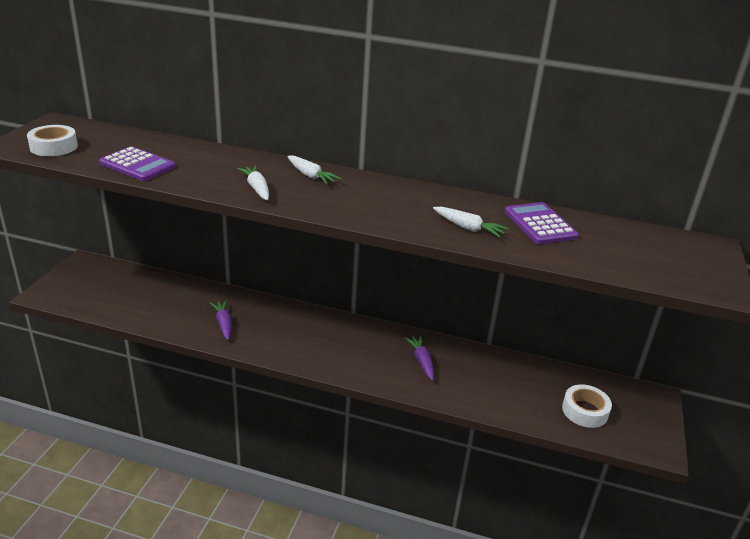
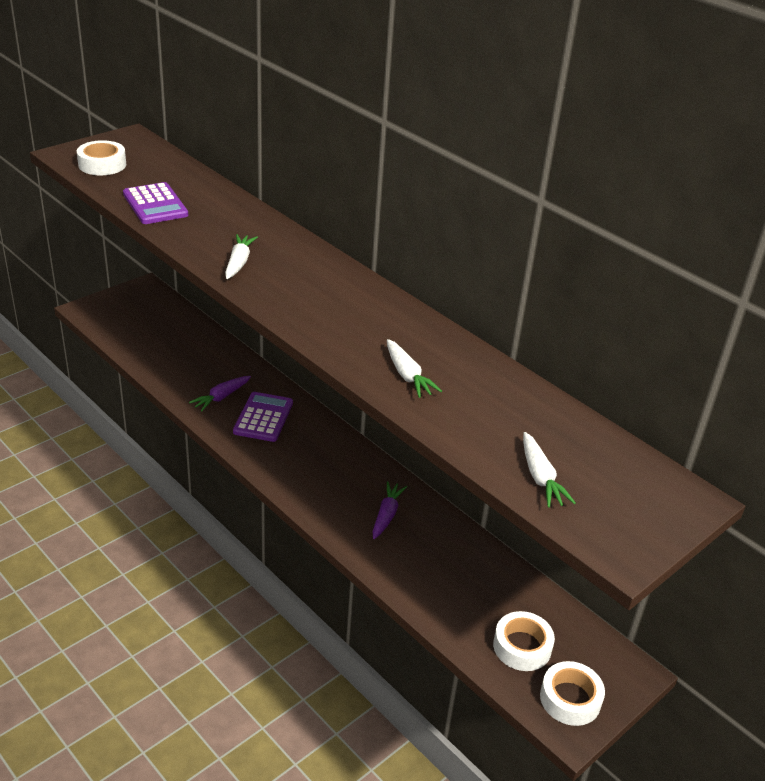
camera: 30 degrees right, 5 degrees up
purple carrot [210,300,232,340] -> purple carrot turned 150 degrees counterclockwise [189,376,251,412]
white carrot [287,155,341,184] -> white carrot moved to [523,432,576,508]
purple calculator [505,202,579,244] -> purple calculator moved to [233,392,293,442]
none -> white tape [540,661,605,726]

